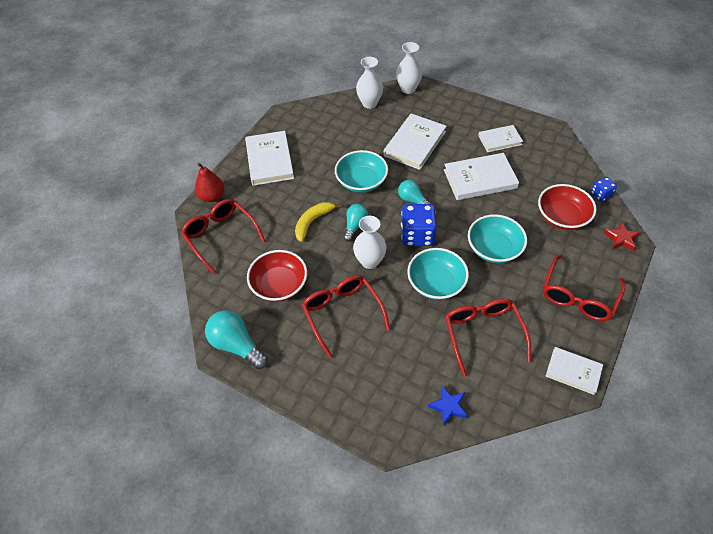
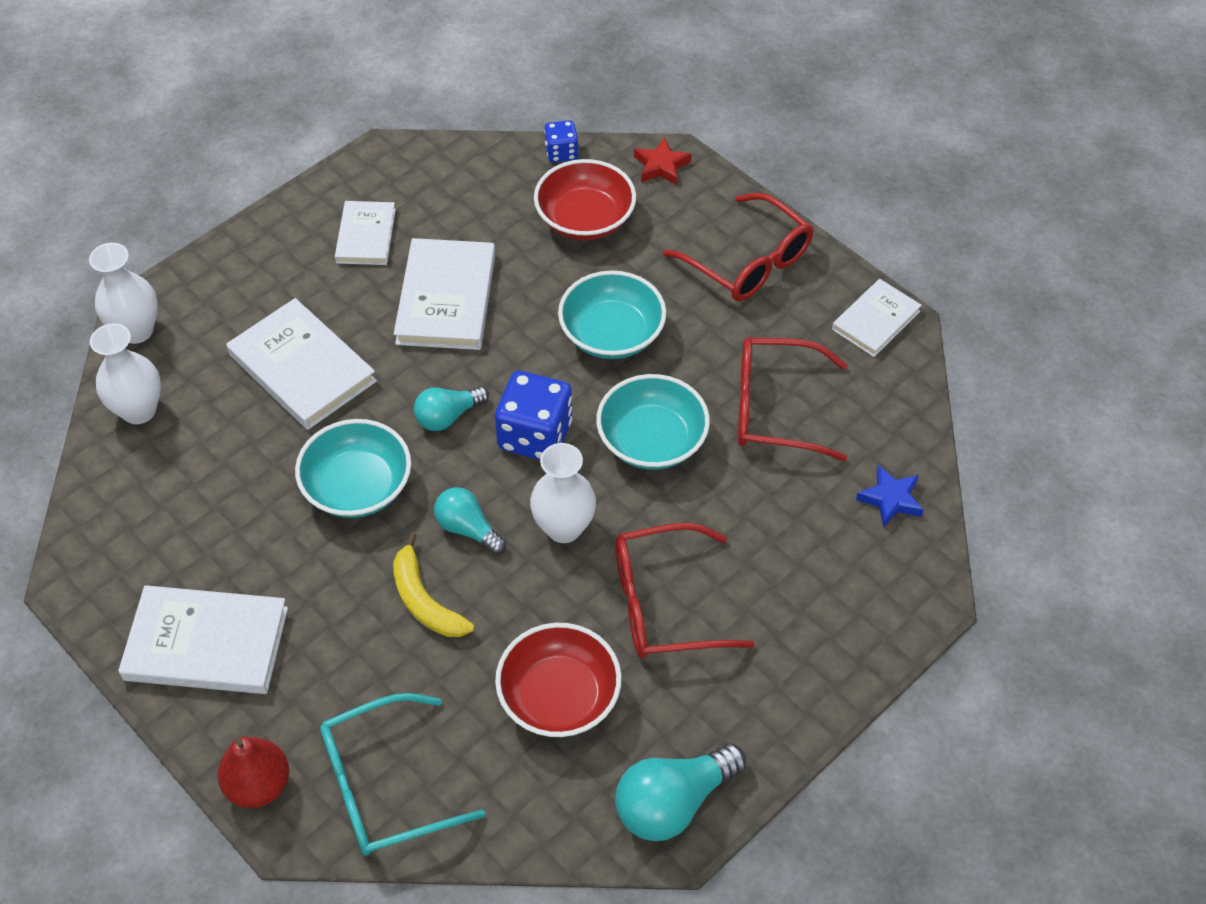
camera: 75 degrees left, 0 degrees up
red glasses [181,199,265,274] -> turquoise glasses [320,693,486,856]

